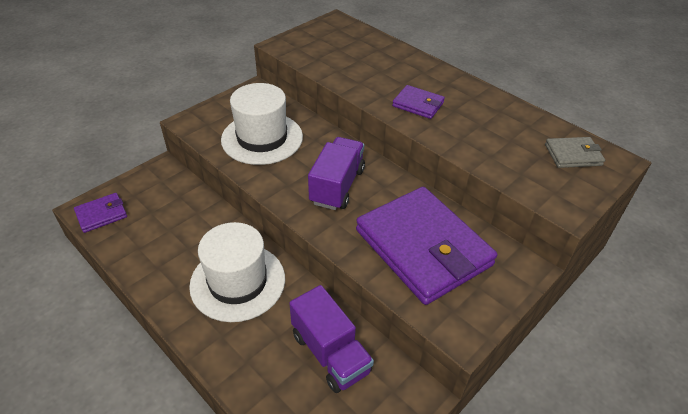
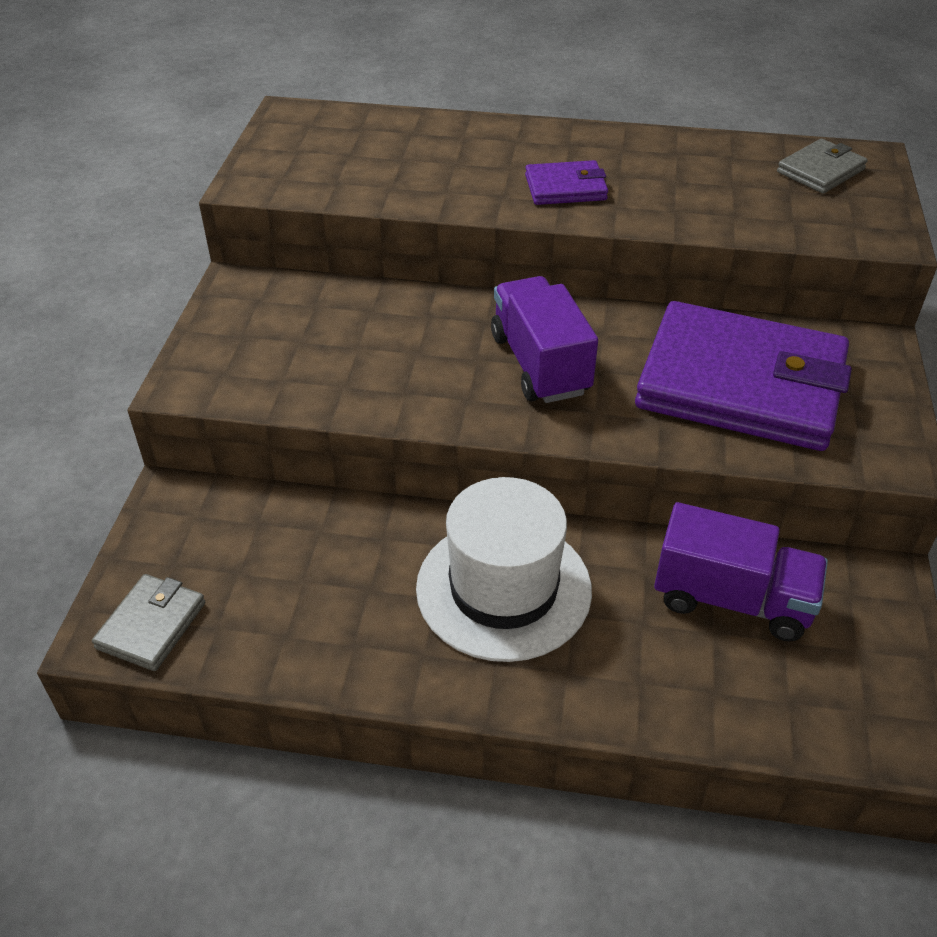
camera: 35 degrees left, 0 degrees up
purple wallet [74,193,127,233] -> grey wallet [92,574,205,671]
white hat [221,83,303,165] -> none

